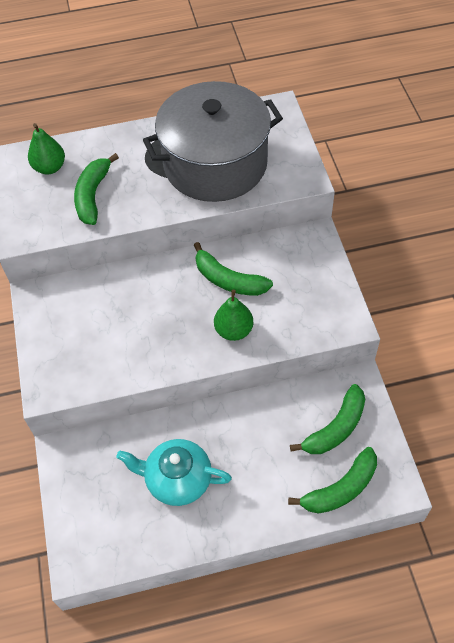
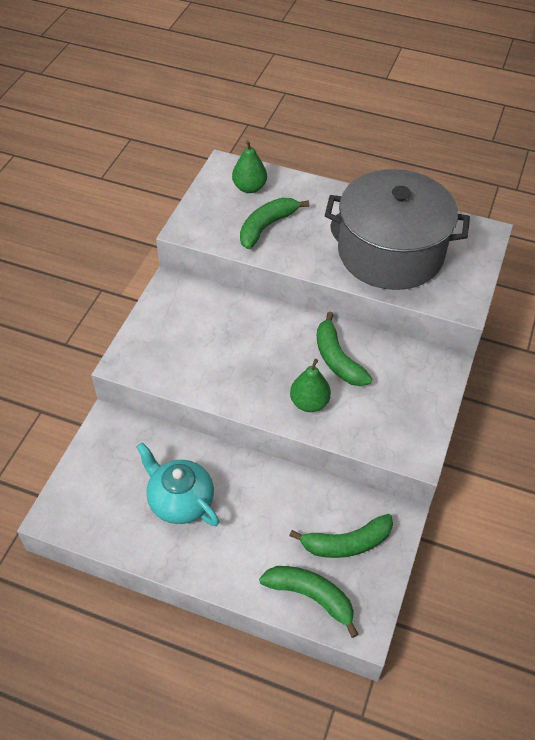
camera: 30 degrees right, 5 degrees down
green banana [288,447,377,514] -> green banana turned 150 degrees counterclockwise [259,566,359,638]

